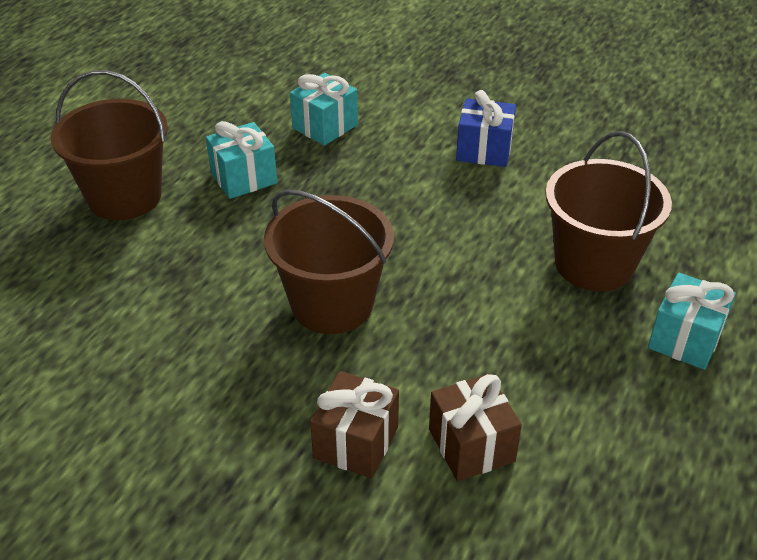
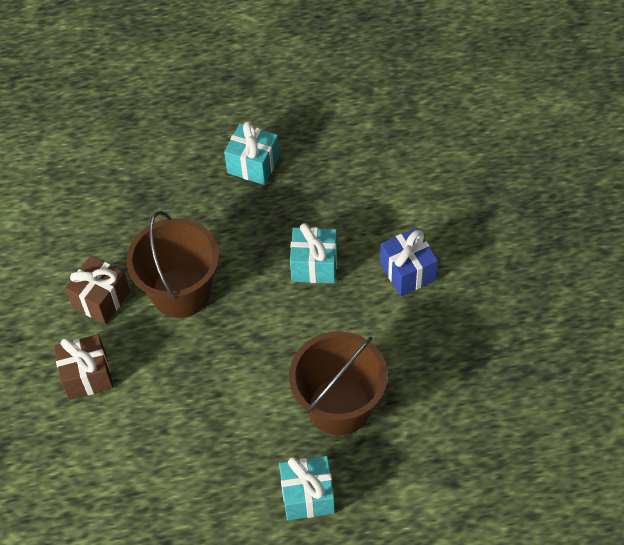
camera: 55 degrees right, 15 degrees up
brown bucket [51,70,168,220] -> none
turquoise gift [290,73,358,146] -> turquoise gift moved to [290,223,337,283]
brown gift [429,374,522,481] -> brown gift moved to [65,256,130,325]

